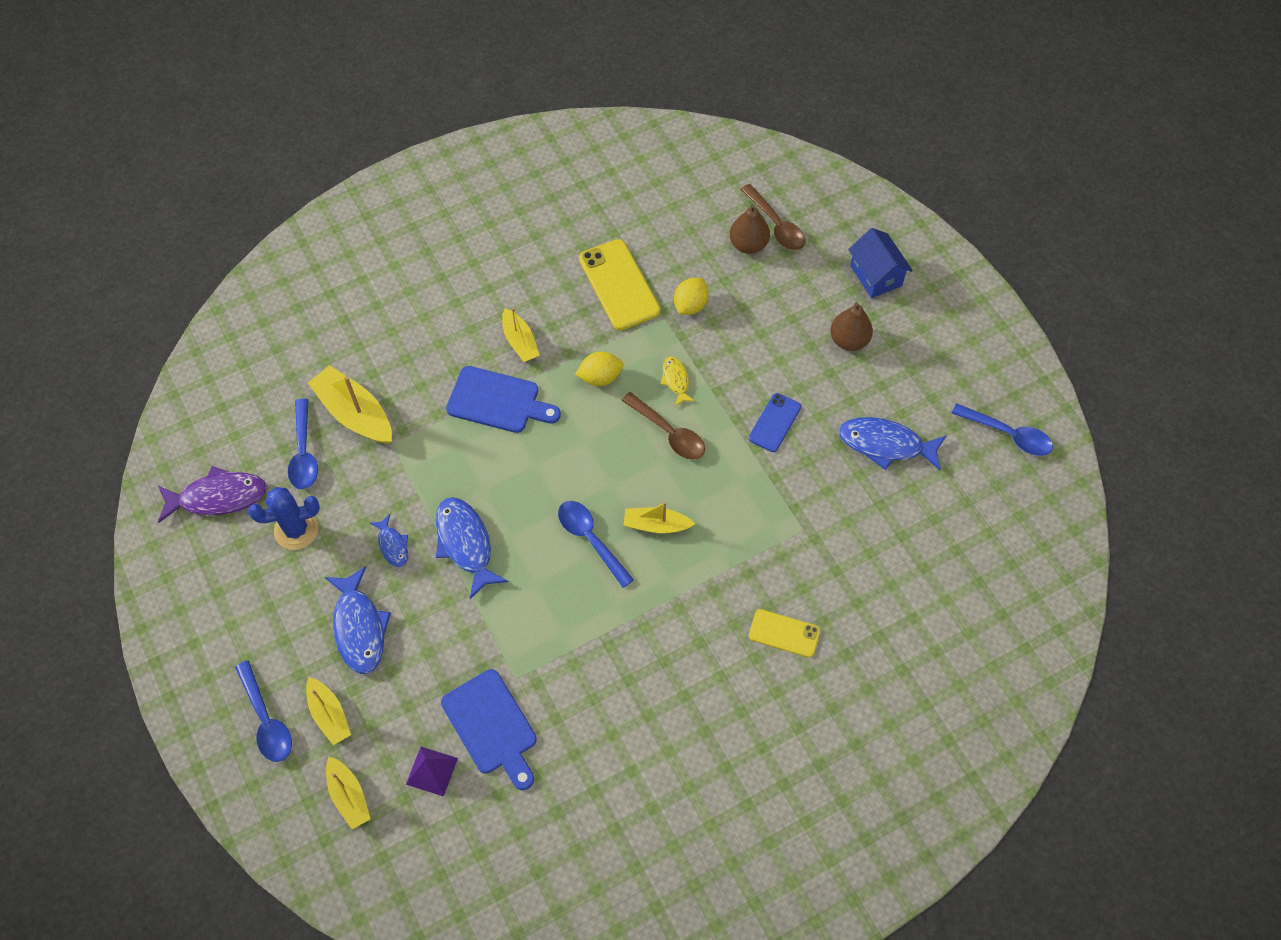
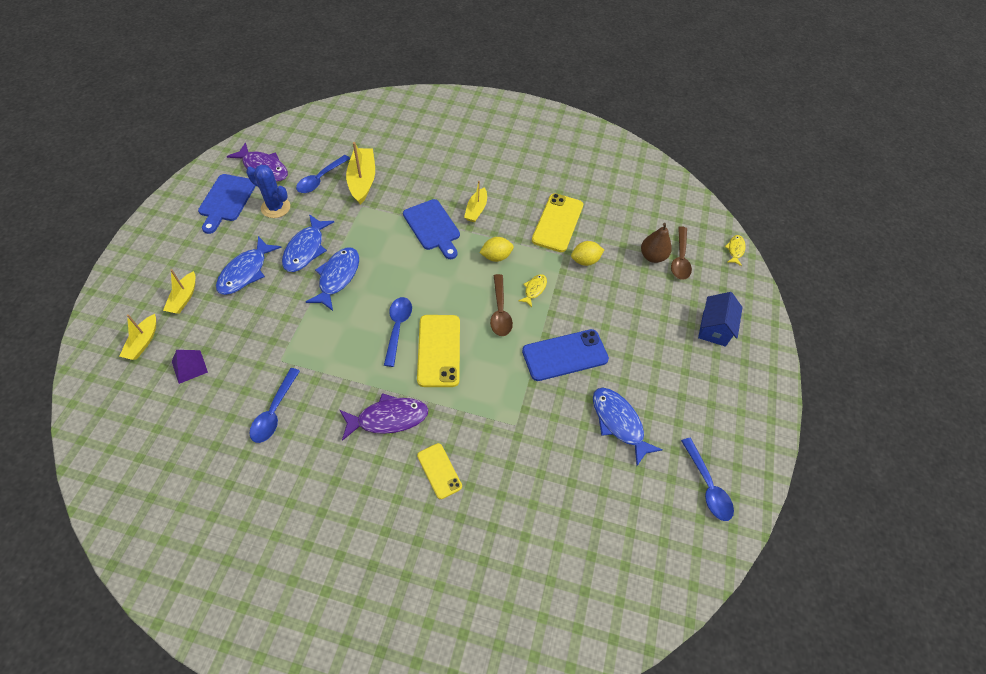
camera: 40 degrees right, 5 degrees down
blue spoon [235,660,292,762] -> blue spoon moved to [250,368,300,443]
blue fish [370,514,408,567] -> blue fish [282,214,334,272], size x1.85
blue cutting board [441,669,537,790] -> blue cutting board moved to [198,174,256,234]
yellow lemon [575,352,623,386] -> yellow lemon turned 45 degrees counterclockwise [479,237,514,262]
yellow boat [623,502,695,533] -> yellow phone [417,315,460,387]
blue phone [749,393,801,452] -> blue phone [522,329,609,381], size x1.69
brown pear [830,302,873,351] -> none
none -> purple fish [340,393,429,441]
none -> yellow fish [725,235,745,266]

